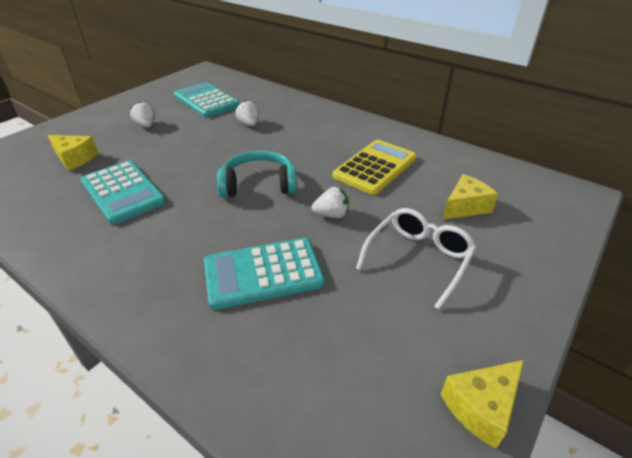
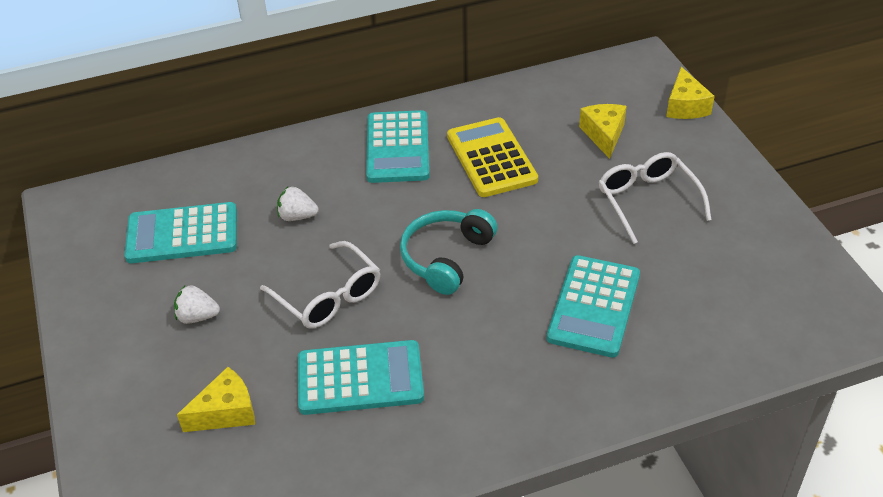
camera: 55 degrees left, 5 degrees up
white strawberry [312,187,349,218] -> none
yellow cheese [441,360,524,449] -> yellow cheese moved to [666,67,715,119]
none -> white glasses [260,241,380,329]
none -> turquoise calculator [366,110,430,183]

